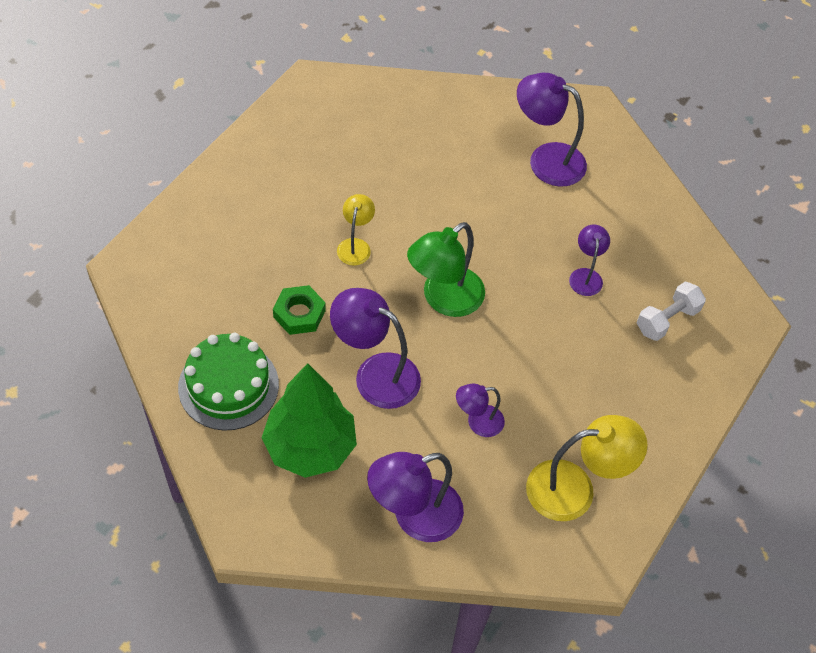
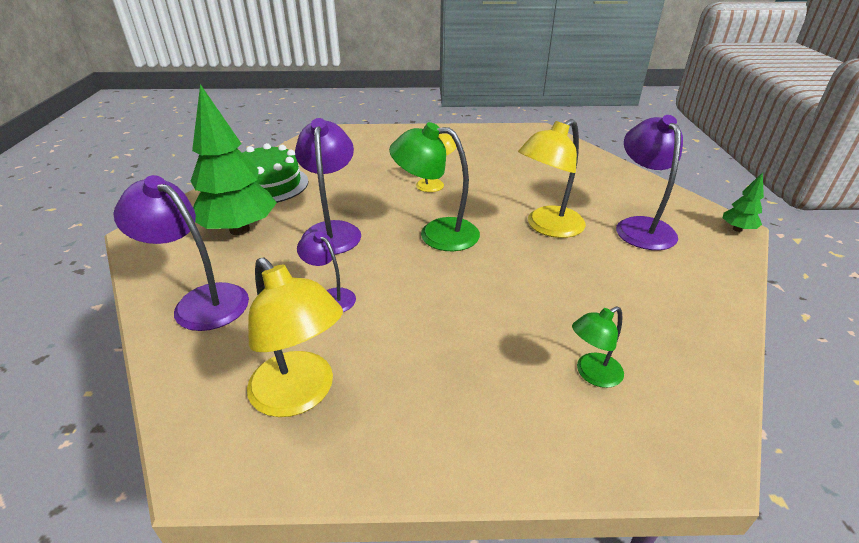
camera: 60 degrees right, 20 degrees down
green nut [273,285,326,335] -> none
purple lamp [569,225,610,296] -> none
white dumbbell [637,282,706,341] -> green lamp [572,306,624,388]
none -> yellow lamp [518,119,586,238]
none -> green tree [723,172,764,232]

